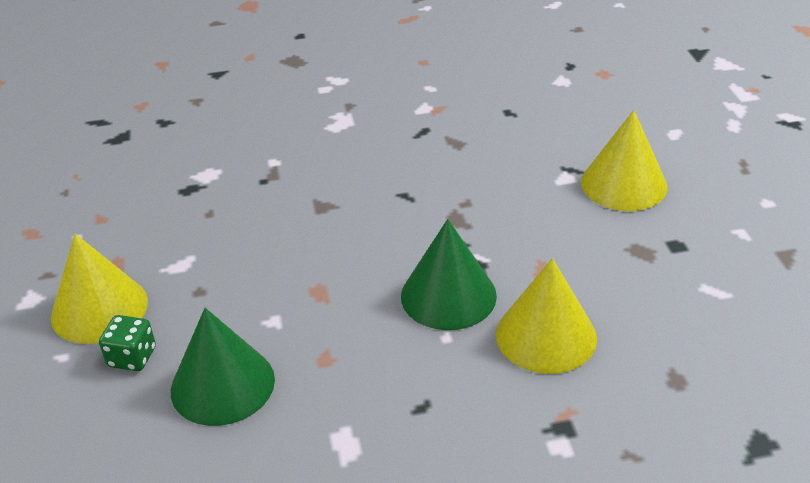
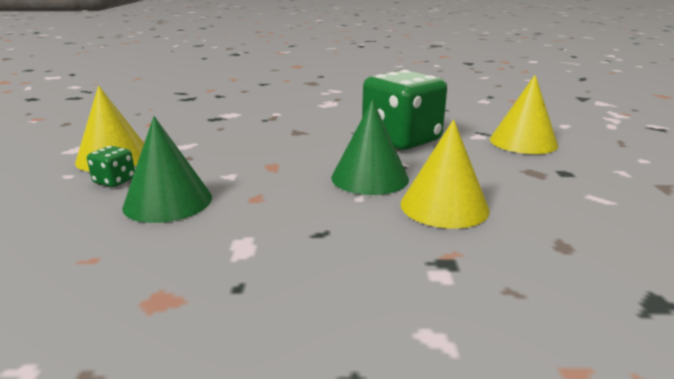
camera: 10 degrees right, 15 degrees down
none -> green dice [362,70,447,150]

